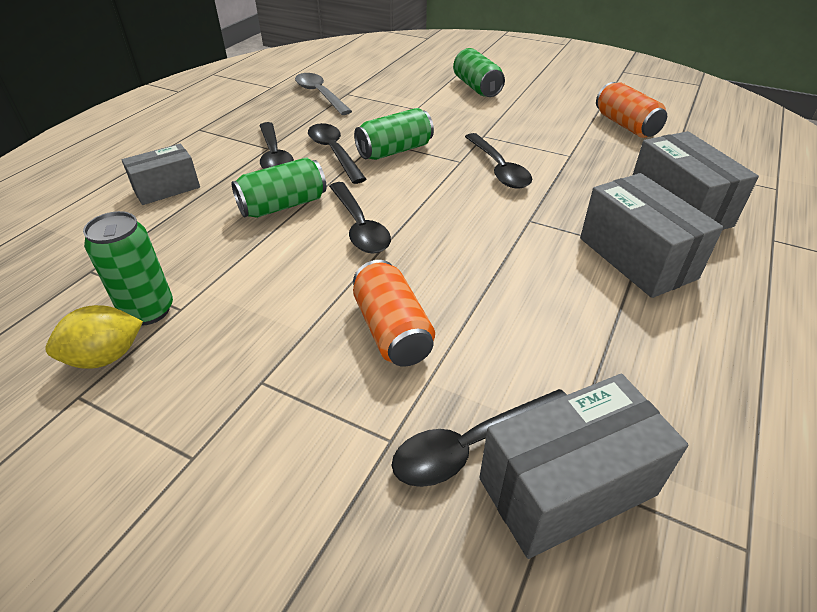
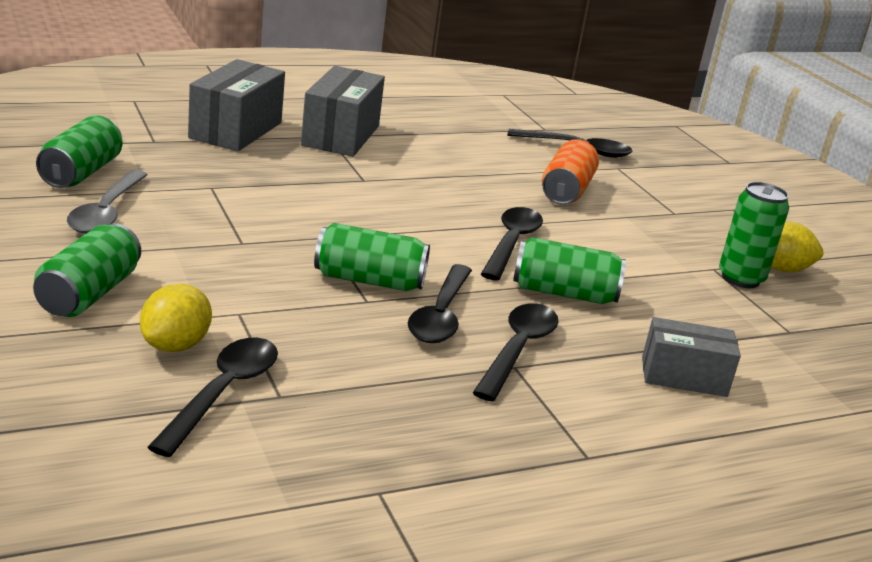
camera: 145 degrees left, 15 degrees down
grey spoon [295,73,352,115] -> grey spoon moved to [67,170,148,234]
black spoon [465,133,532,189] -> black spoon moved to [147,338,278,457]
grey box [479,374,688,559] -> none
orange can [596,82,667,138] -> green can [36,115,122,188]
none -> yellow lemon [140,284,212,352]

